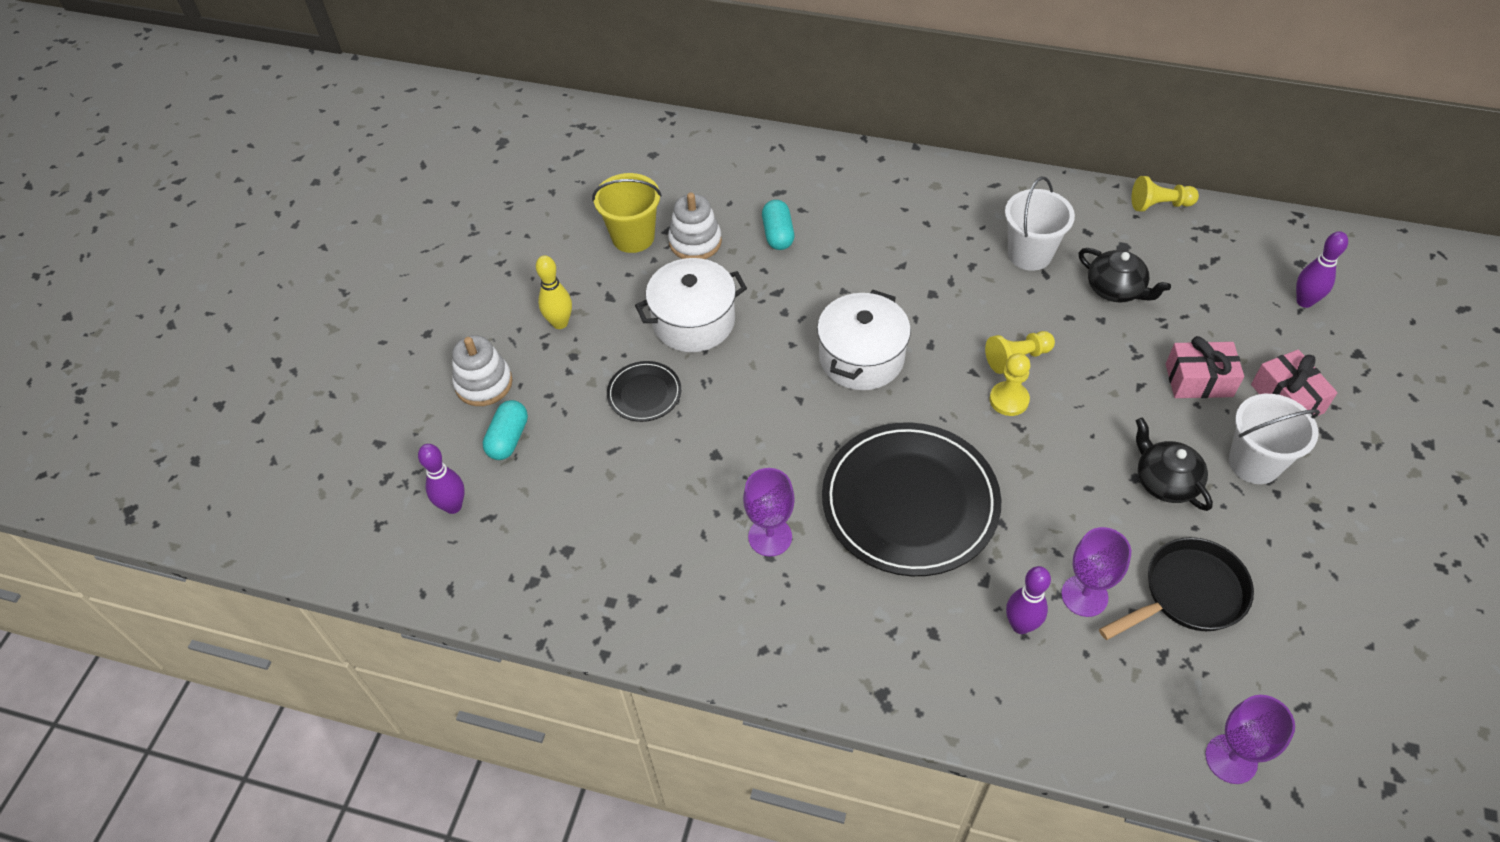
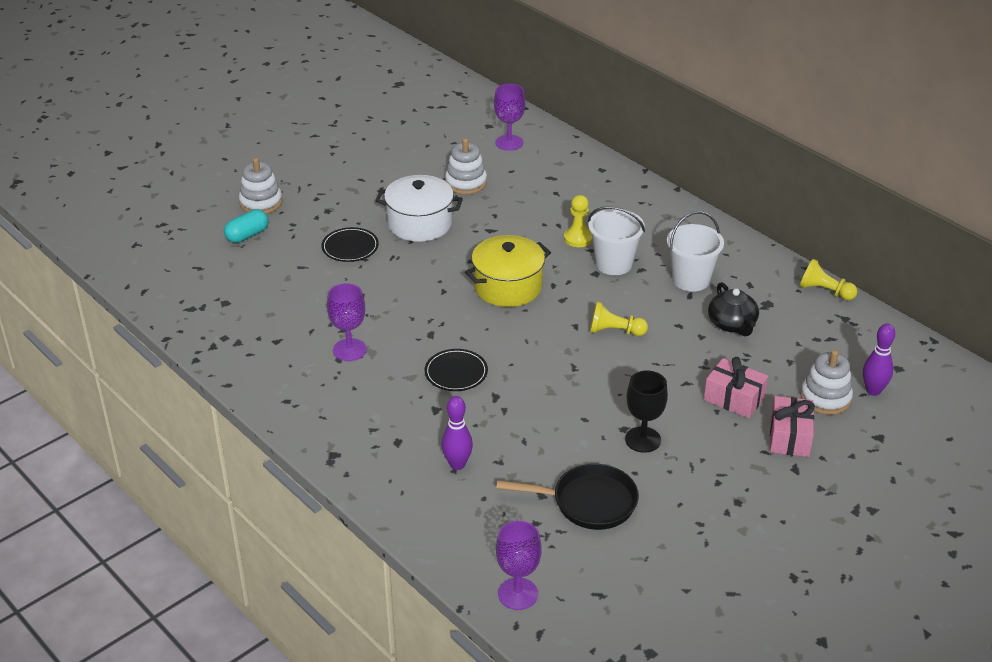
camera: 30 degrees right, 15 degrees down
purple bowling pin [418,444,465,514] -> none
yellow bowling pin [536,255,572,329] -> none
yellow bucket [592,173,662,253] -> none
turquoise capsule [762,200,794,250] -> none
white pot [817,290,911,390] -> yellow pot [465,235,551,307]
black plate [822,422,1001,576] -> black plate [425,349,488,391], size x0.45
yellow pawn [989,353,1030,416] -> yellow pawn moved to [564,195,593,247]
purple goblet [1061,527,1131,617] -> purple goblet moved to [494,84,525,151]
black teapot [1136,417,1213,511] -> black goblet [625,370,668,453]
white bucket [1229,394,1320,484] -> white bucket moved to [588,206,645,275]
none -> white stacking toy [801,350,853,415]

